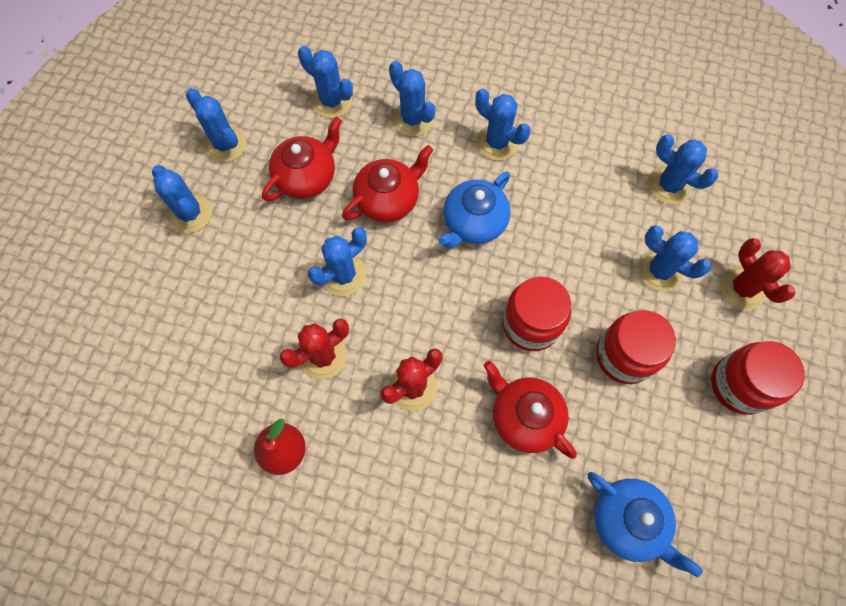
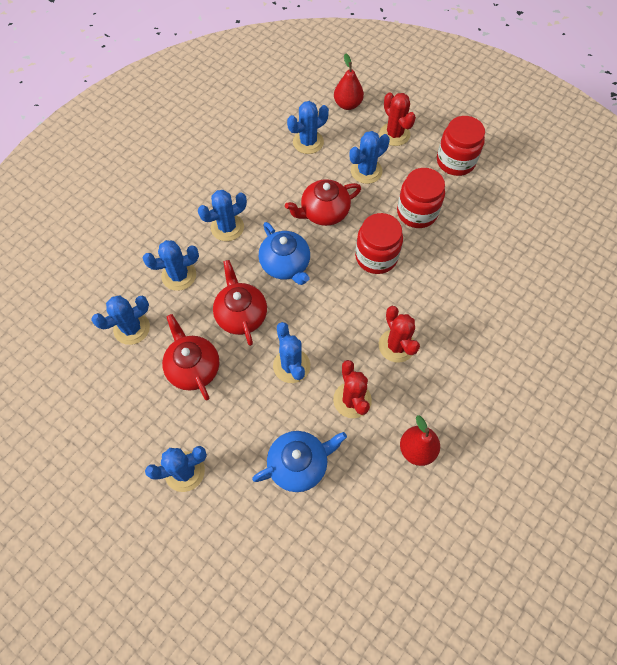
camera: 70 degrees left, 5 degrees down
blue cactus [186,88,247,162] -> none
red teapot [483,361,577,459] -> red teapot moved to [285,179,361,226]
blue teapot [588,472,703,578] -> blue teapot moved to [252,431,347,492]
red cactus [720,238,795,310] -> red cactus turned 60 degrees clockwise [379,92,416,146]
none -> red pear [334,53,364,110]

